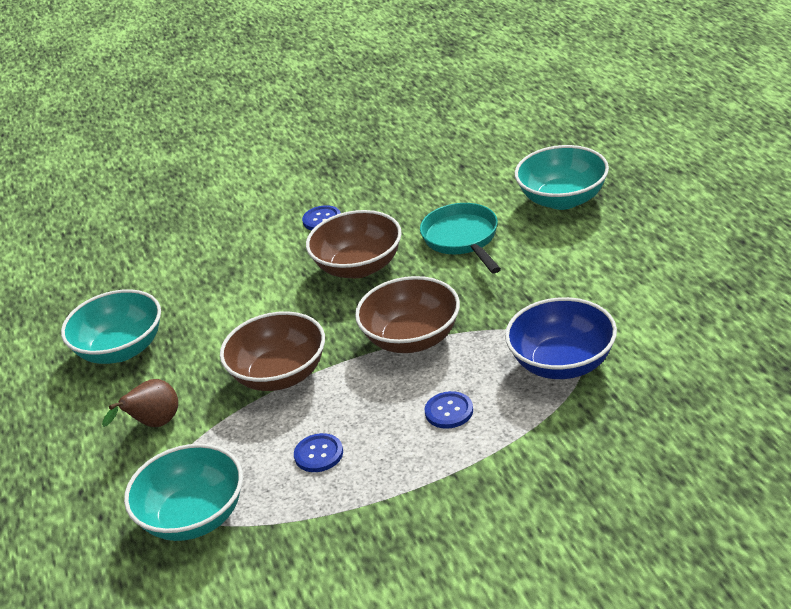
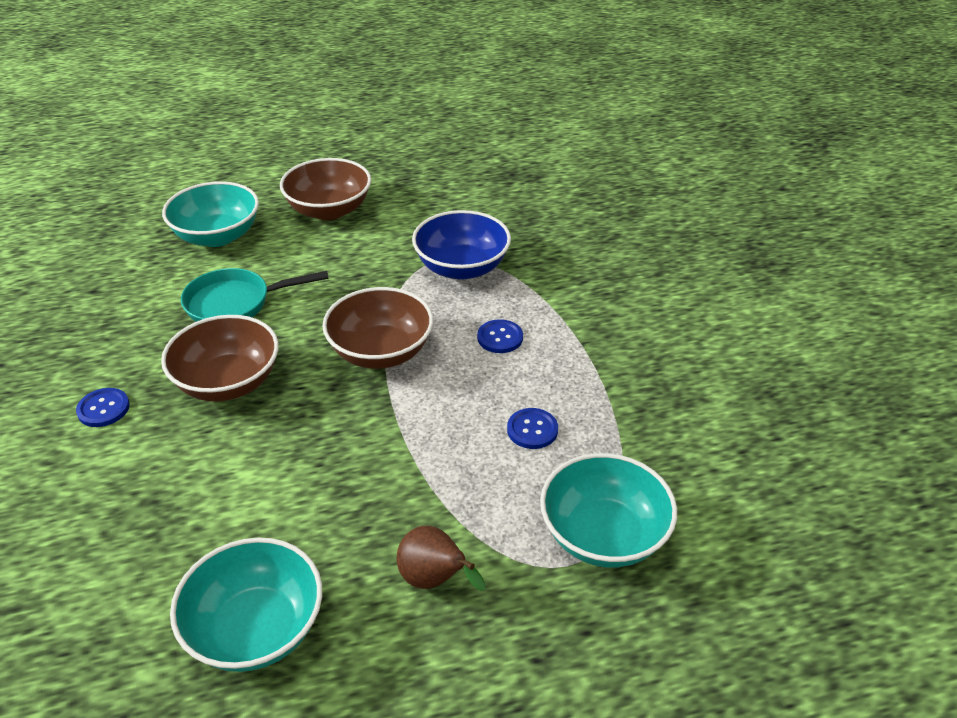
camera: 90 degrees left, 5 degrees up
brown bowl [220,311,325,391] -> brown bowl moved to [280,158,371,220]

